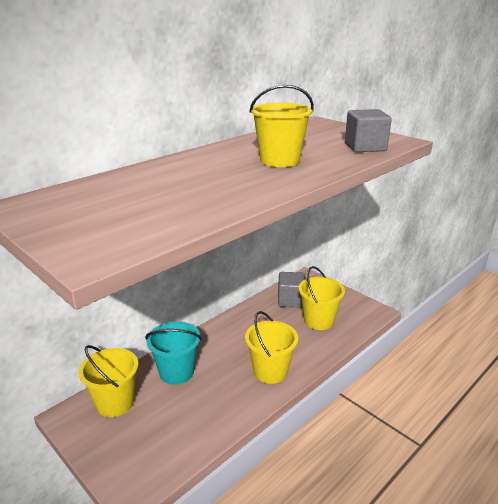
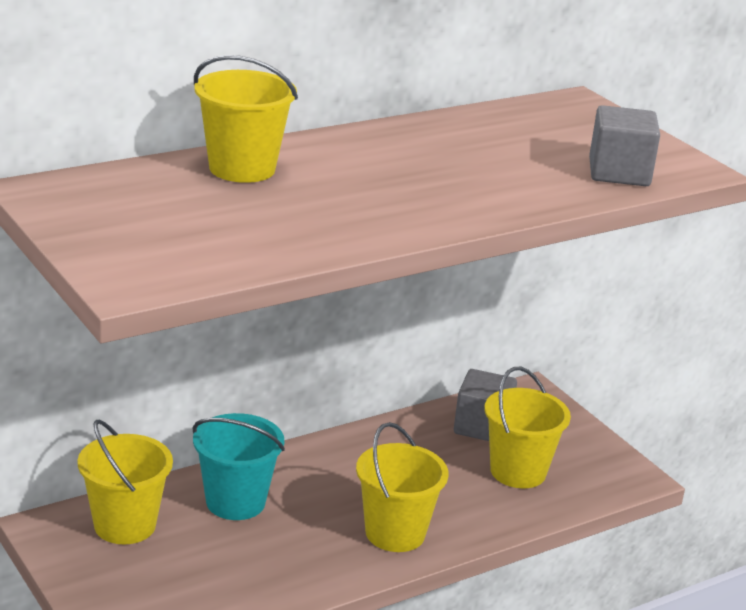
camera: 10 degrees right, 0 degrees up
yellow bucket [249,85,314,167] -> yellow bucket moved to [194,55,298,183]

